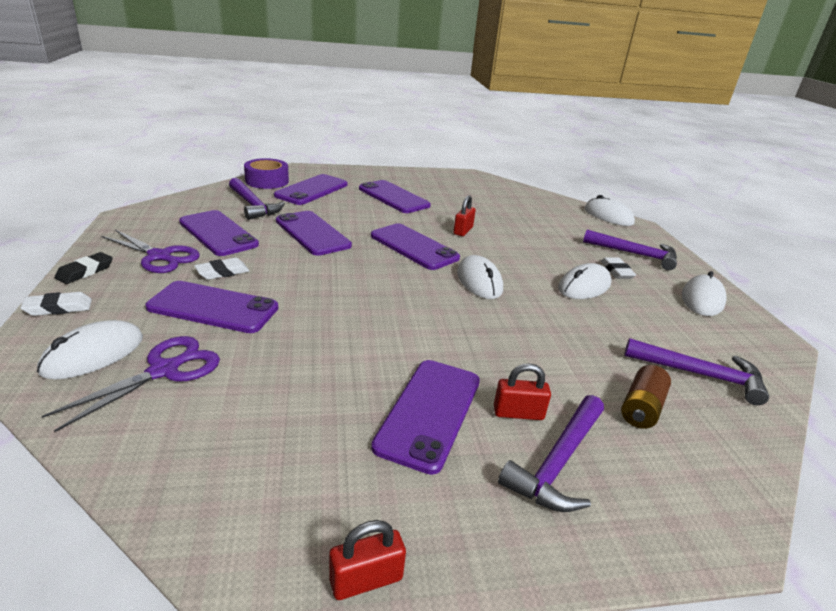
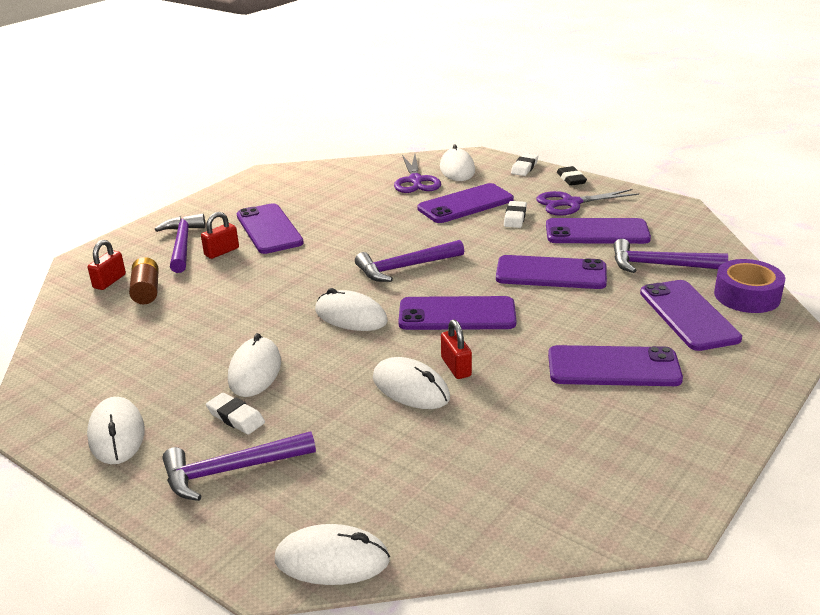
camera: 140 degrees right, 0 degrees up
red padlock [329,520,406,600] -> red padlock moved to [88,240,126,290]
purple hammer [624,338,769,405] -> purple hammer moved to [355,240,464,282]
none -> white mouse [373,357,450,409]

